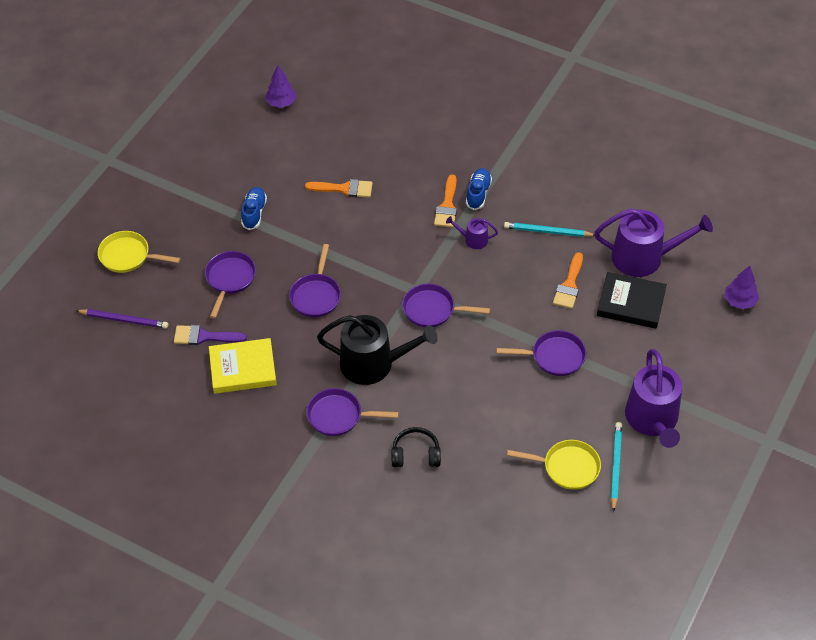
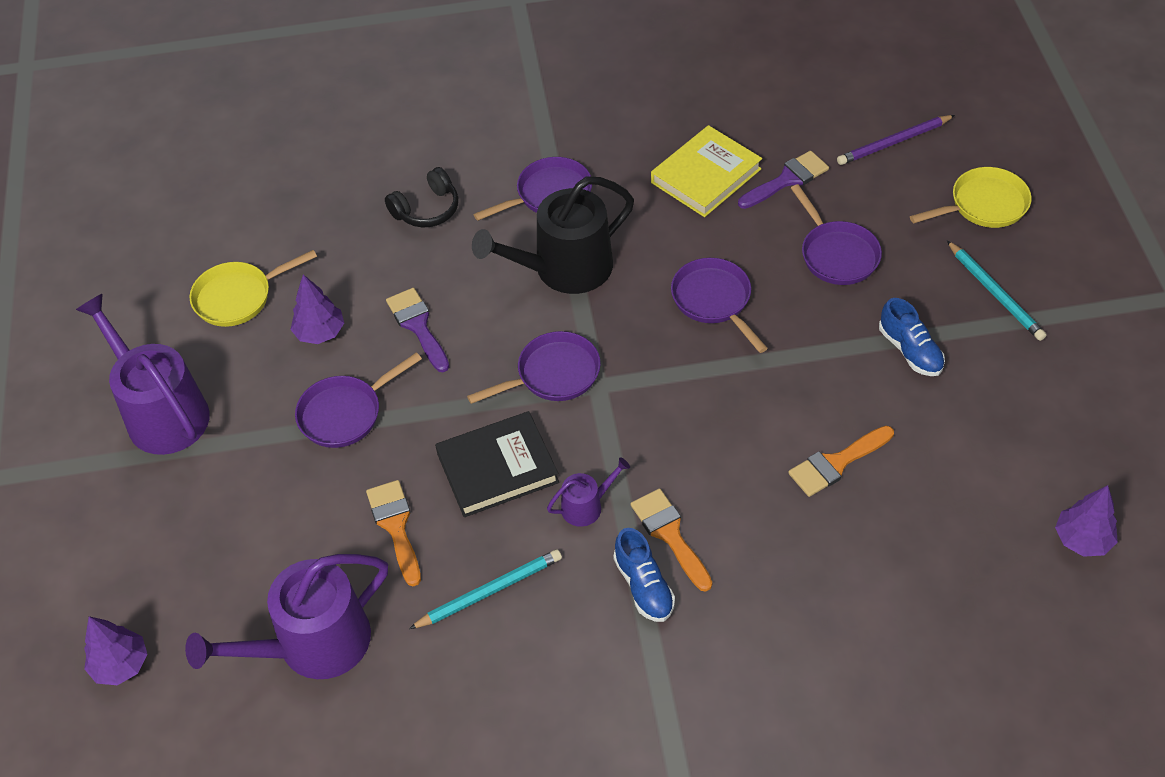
camera: 145 degrees right, 0 degrees up
black book [597,272,667,329] -> black book moved to [435,411,559,517]
turquoise pencil [611,422,622,512] -> turquoise pencil moved to [947,241,1046,341]
none -> purple tree [290,274,344,344]
none -> purple brush [386,288,449,372]

